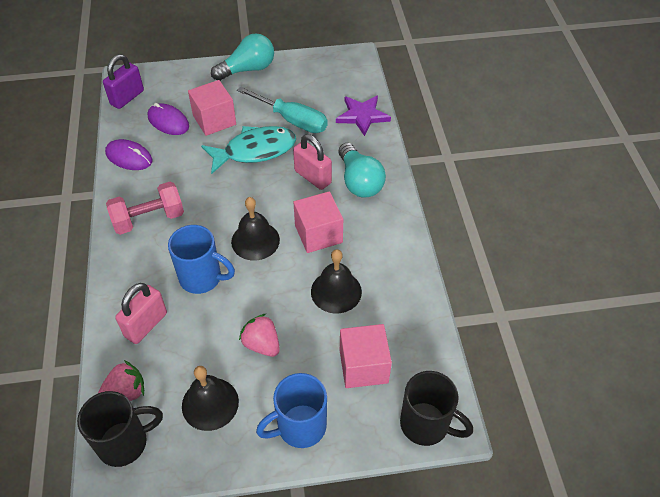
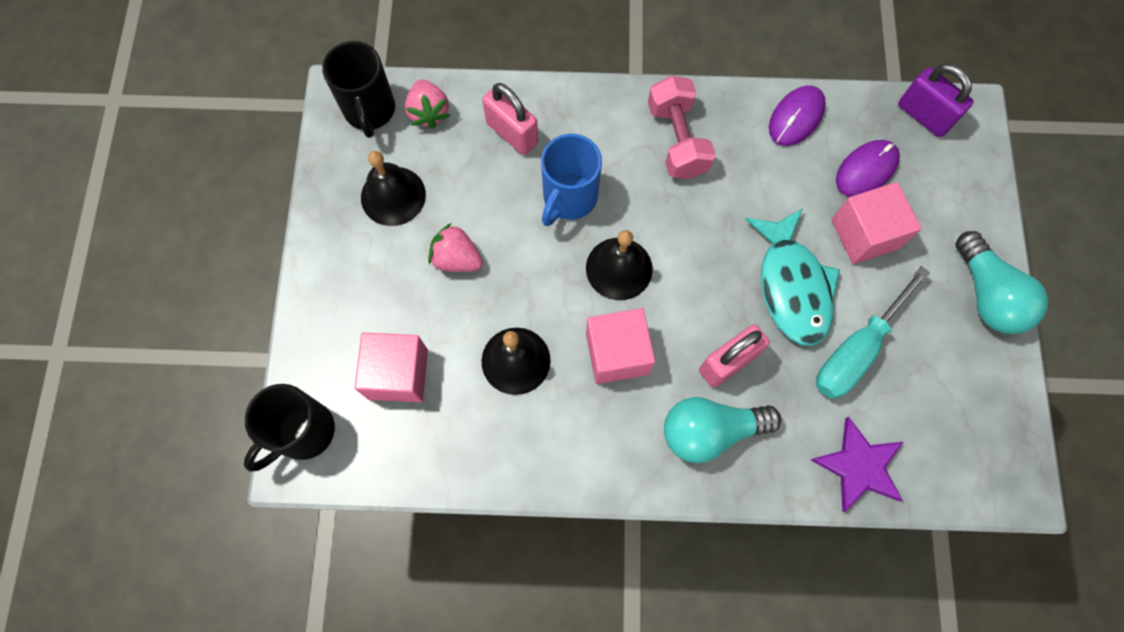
camera: 100 degrees right, 20 degrees up
pink strawberry [239,314,280,357] -> pink strawberry turned 120 degrees counterclockwise [428,223,483,272]
blue mug [256,373,327,448] -> none

